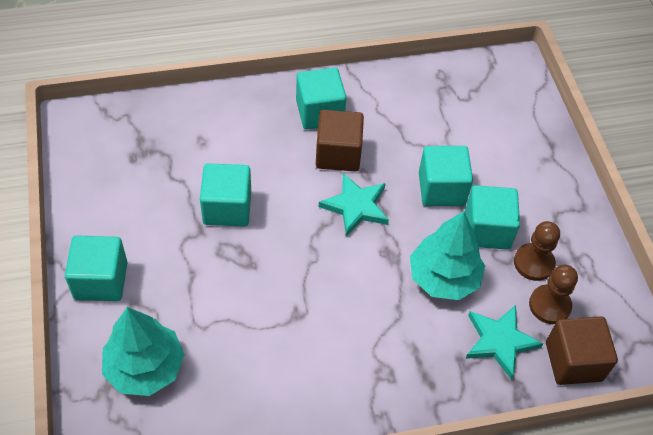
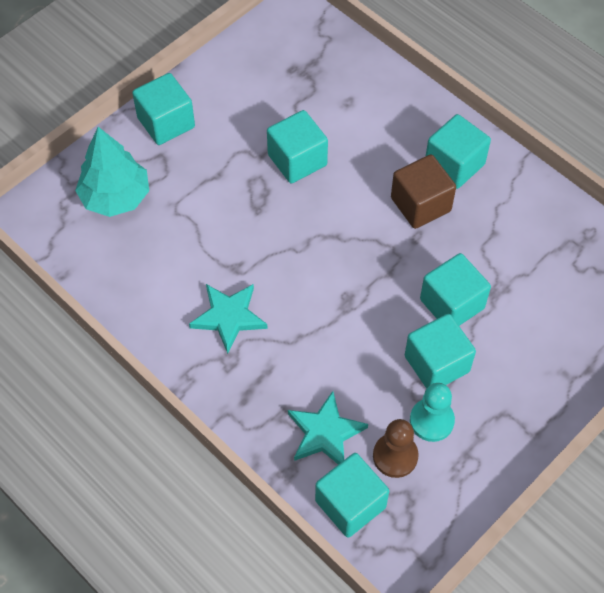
camera: 60 degrees right, 5 degrees up
turquoise star [319,173,389,237] -> turquoise star moved to [189,284,268,354]
turquoise tree [410,211,485,300] -> none
brown pawn [514,221,560,281] -> turquoise pawn [410,383,455,442]
brown cube [546,316,618,385] -> turquoise cube [315,453,389,537]

